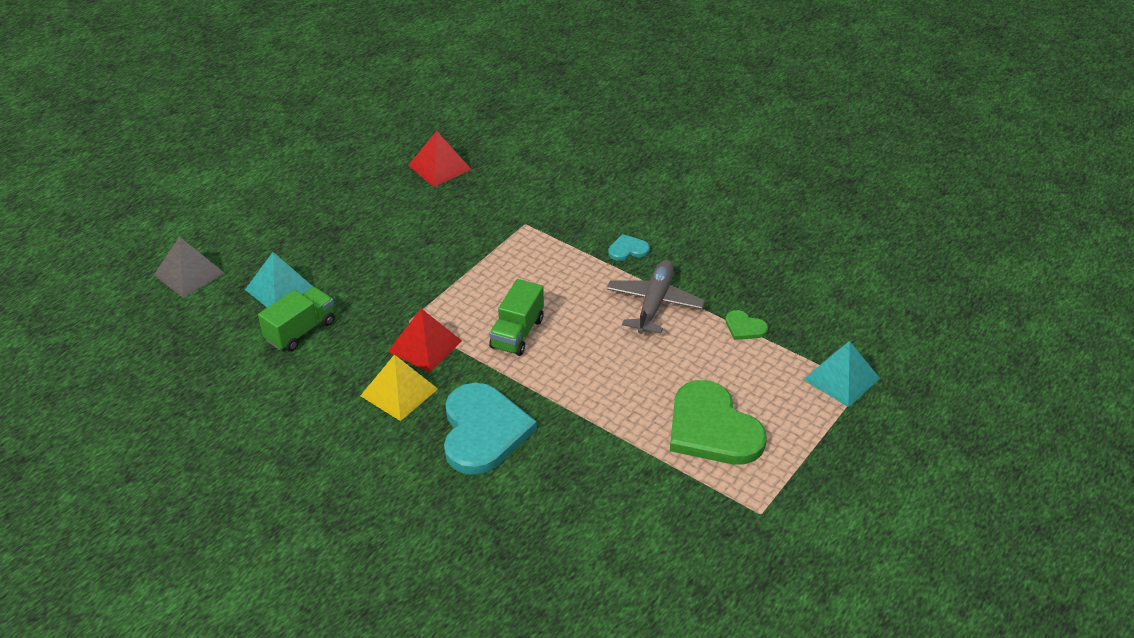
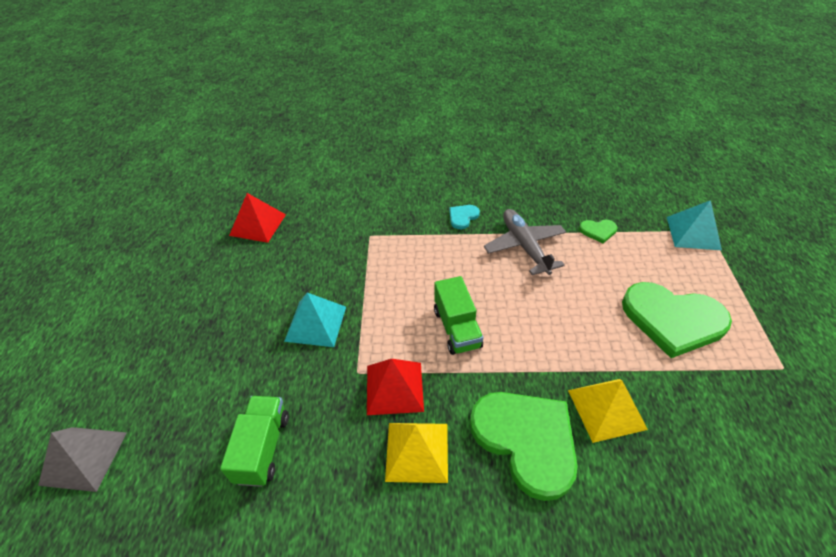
camera: 35 degrees left, 5 degrees up
turquoise pyramid [245,252,313,308] -> turquoise pyramid moved to [284,293,346,347]
turquoise heart [444,383,537,475] -> green heart [470,392,578,501]
none -> yellow pyramid [568,379,648,443]

